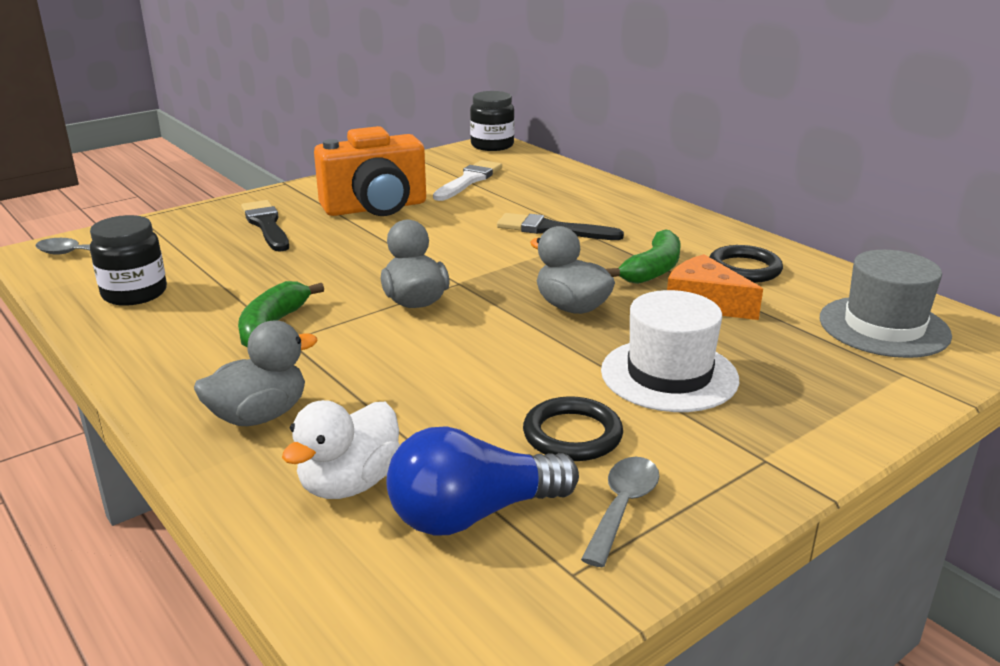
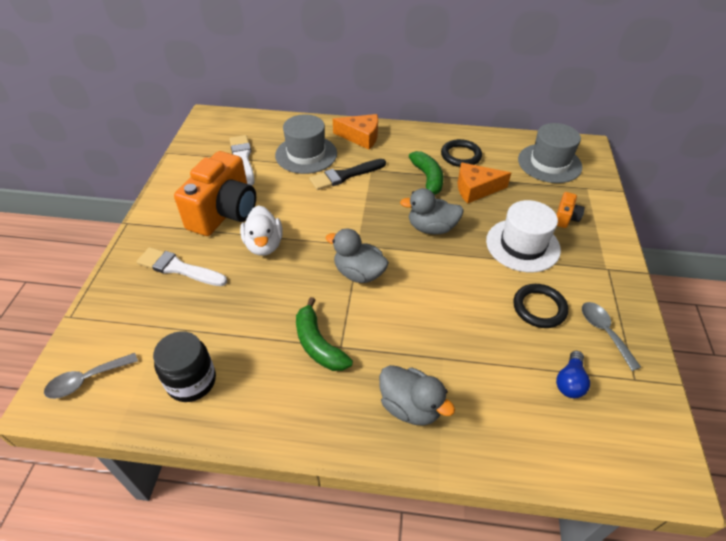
camera: 45 degrees left, 20 degrees up
grey duck [194,320,318,426] -> grey duck turned 120 degrees clockwise [379,365,455,426]
black brush [241,200,289,252] -> white brush [137,247,227,286]
white duck [282,400,400,499] -> white duck moved to [240,205,283,256]
blue light bulb [387,427,579,536] -> blue light bulb [556,351,590,398], size x0.56
black jar [470,91,515,151] -> none
none -> grey hat [275,114,337,174]
none -> orange cheese [333,114,378,150]
none -> orange camera [556,192,585,228]

